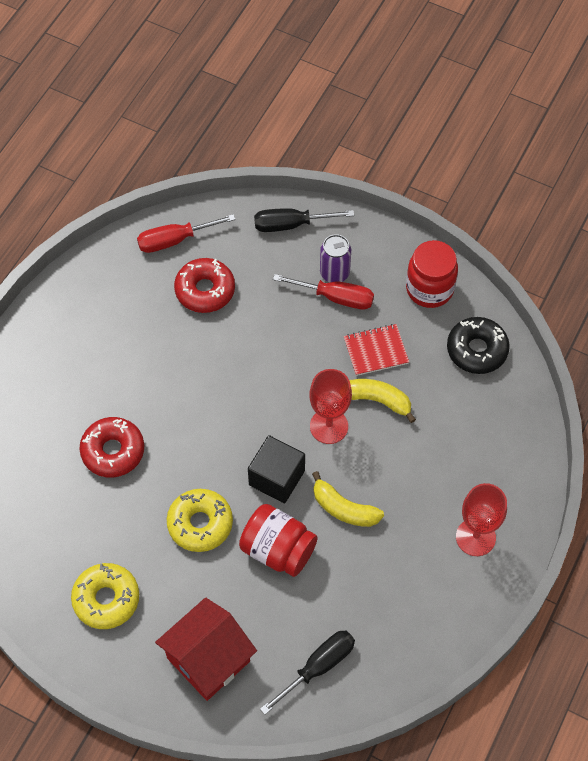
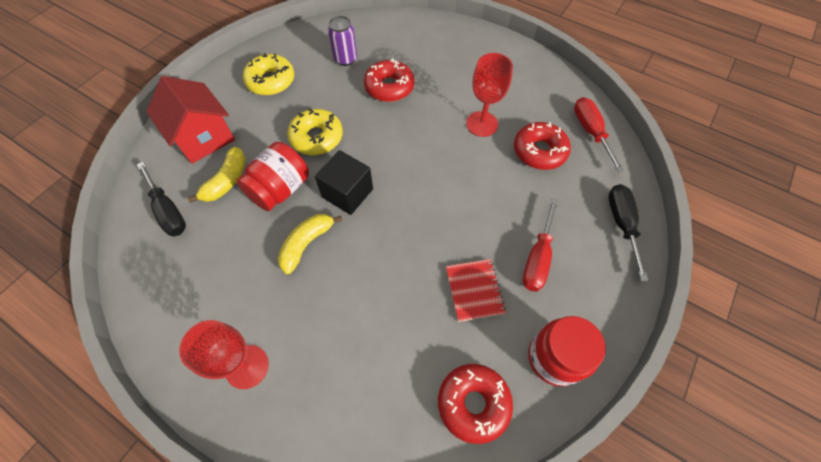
camera: 95 degrees right, 0 degrees up
red goblet [309,369,352,444] -> red goblet moved to [466,53,513,137]
purple can [320,234,351,282] -> purple can moved to [328,16,357,66]
yellow banana [349,379,416,423] -> yellow banana moved to [187,147,246,203]
black donut [447,317,510,374] -> red donut [438,364,513,444]

